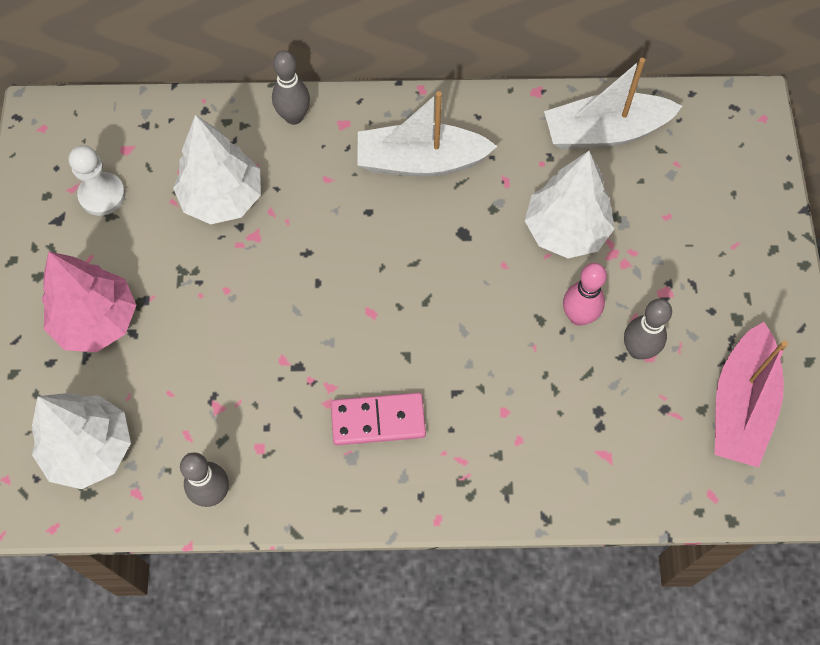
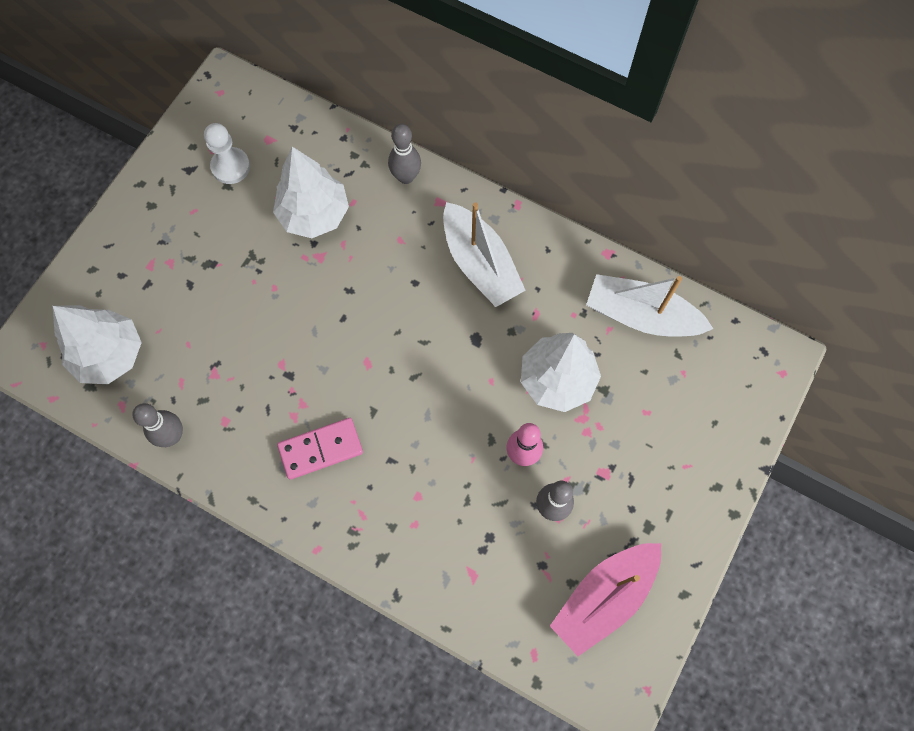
camera: 30 degrees right, 5 degrees up
pink tree [42,251,136,352] -> none
pink domino [331,393,426,445] -> pink domino turned 45 degrees counterclockwise [277,418,363,480]
white boat [358,91,498,177] -> white boat turned 150 degrees counterclockwise [443,202,526,307]

